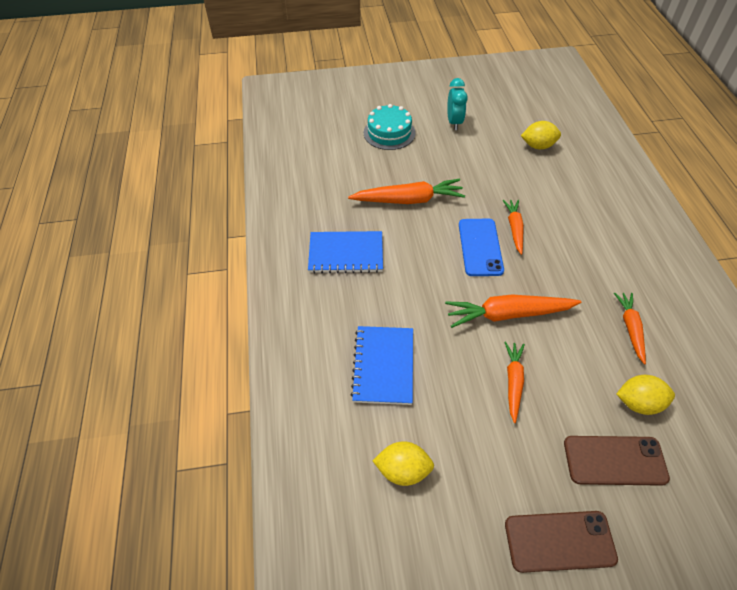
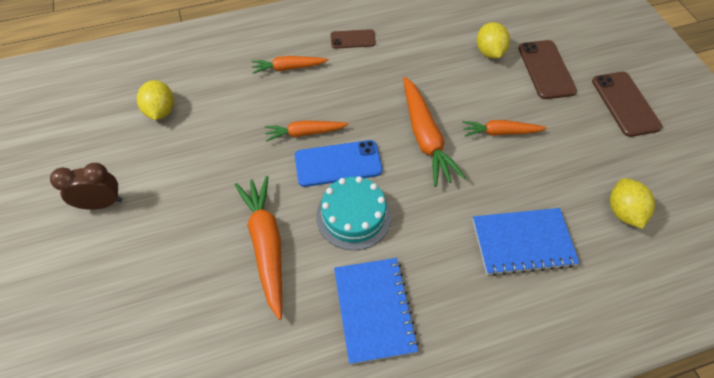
camera: 100 degrees left, 5 degrees up
turquoise cake [364,104,416,150] -> turquoise cake moved to [316,176,392,250]
turquoise clock [447,78,468,130] -> brown clock [50,163,122,210]
orange carrot [614,293,646,364] -> orange carrot moved to [252,56,329,74]
none -> brown phone [331,29,376,49]

